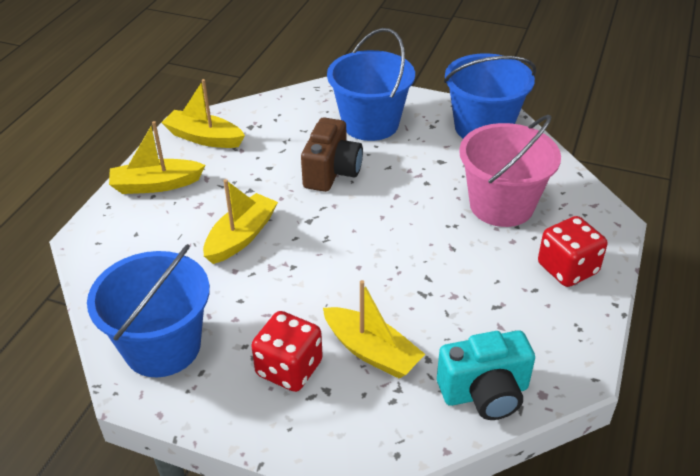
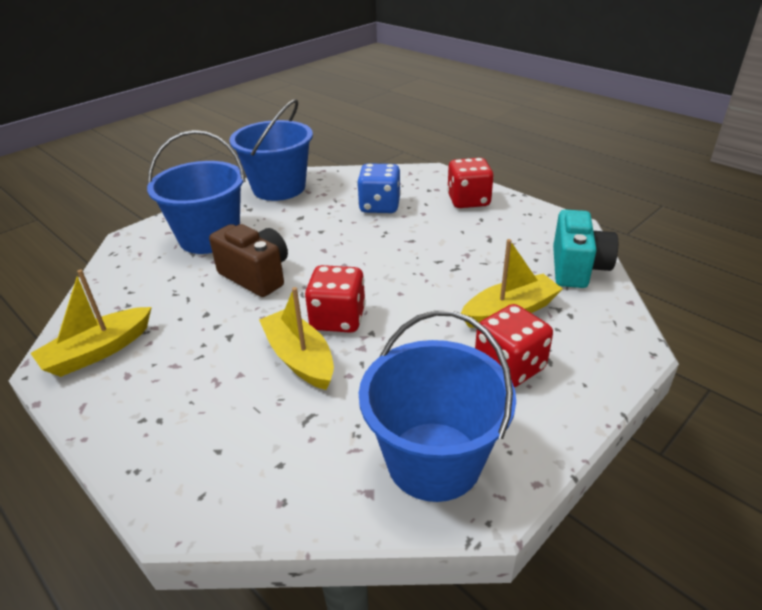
camera: 65 degrees left, 5 degrees down
yellow boat [109,121,205,194] -> none
pink bucket [459,115,561,227] -> blue dice [357,163,401,213]
none -> red dice [305,265,366,333]

